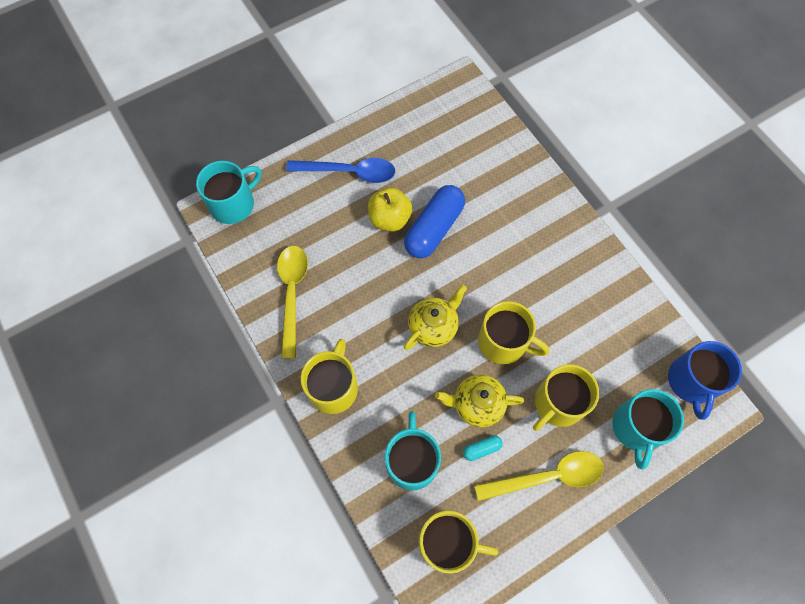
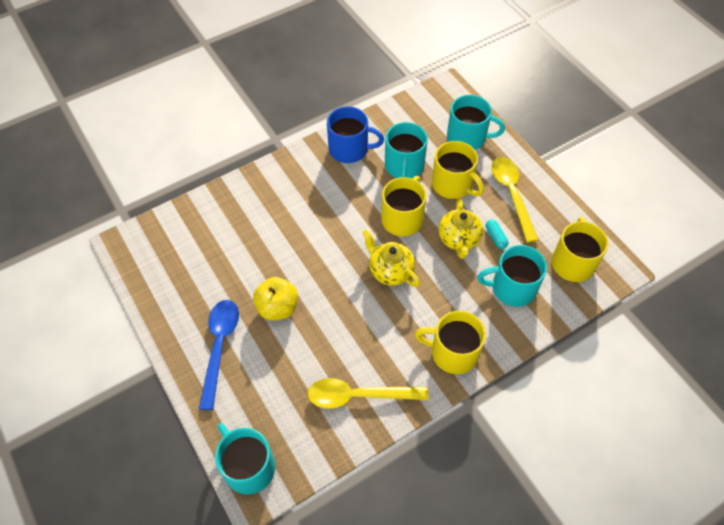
camera: 90 degrees left, 10 degrees down
blue capsule [404,185,465,258] -> none
blue mug [668,341,742,420] -> blue mug moved to [327,106,384,163]
none -> turquoise mug [385,122,428,178]

